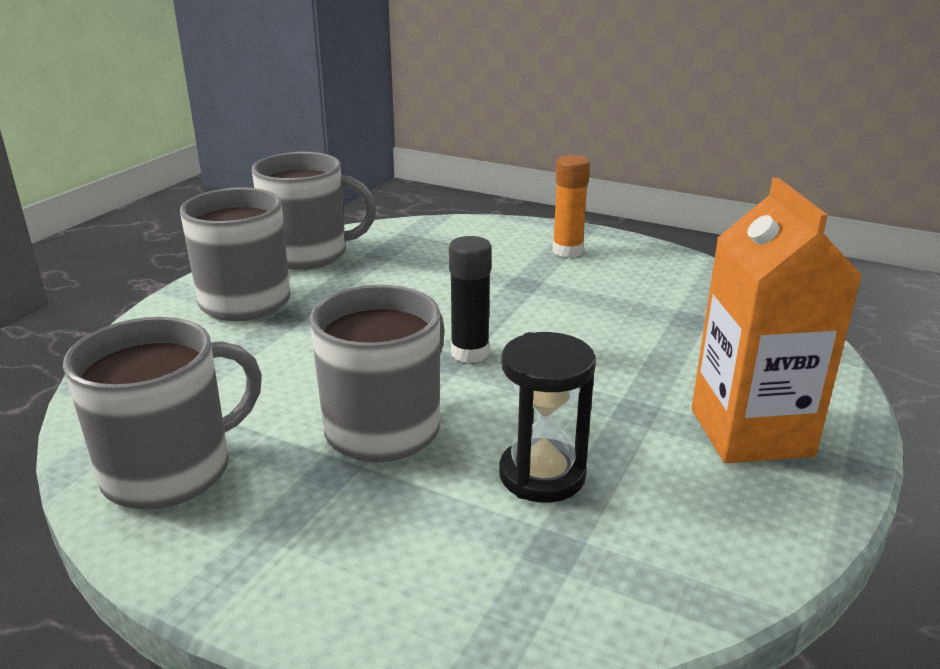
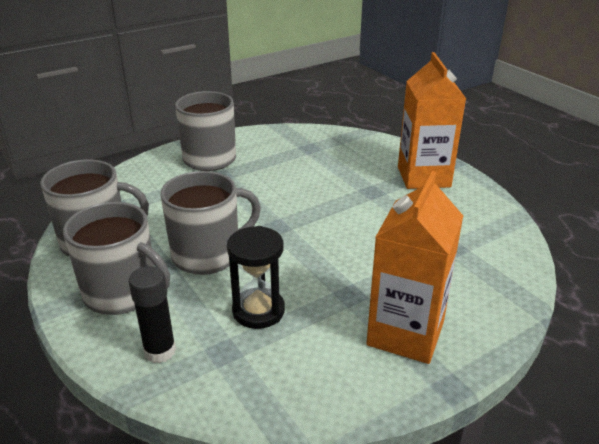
camera: 30 degrees right, 5 degrees up
grey mug [252,152,376,270] -> grey mug moved to [63,202,170,315]
black glue stick [449,236,492,363] -> black glue stick moved to [129,266,176,363]
orange glue stick [552,155,590,258] -> orange carton [398,52,466,189]

